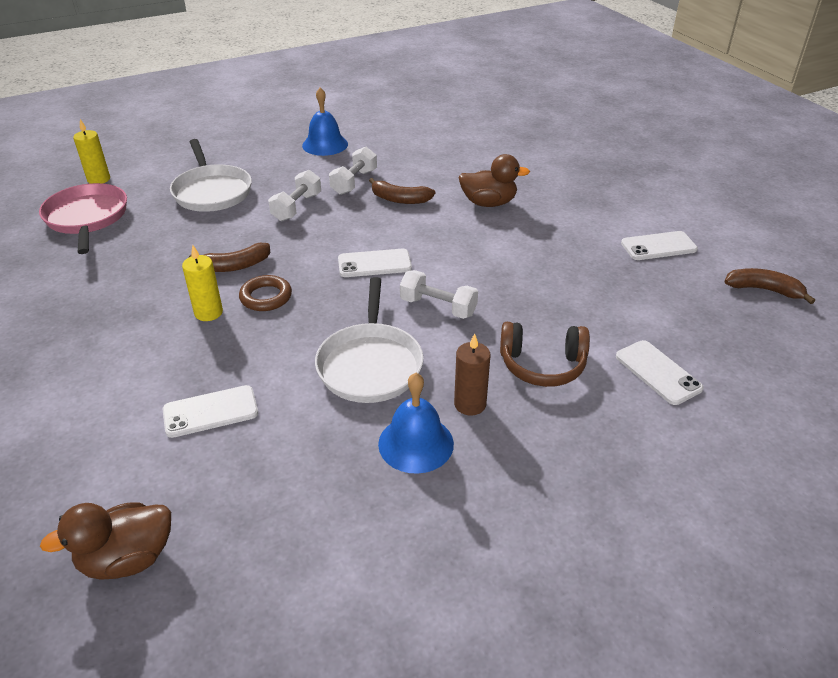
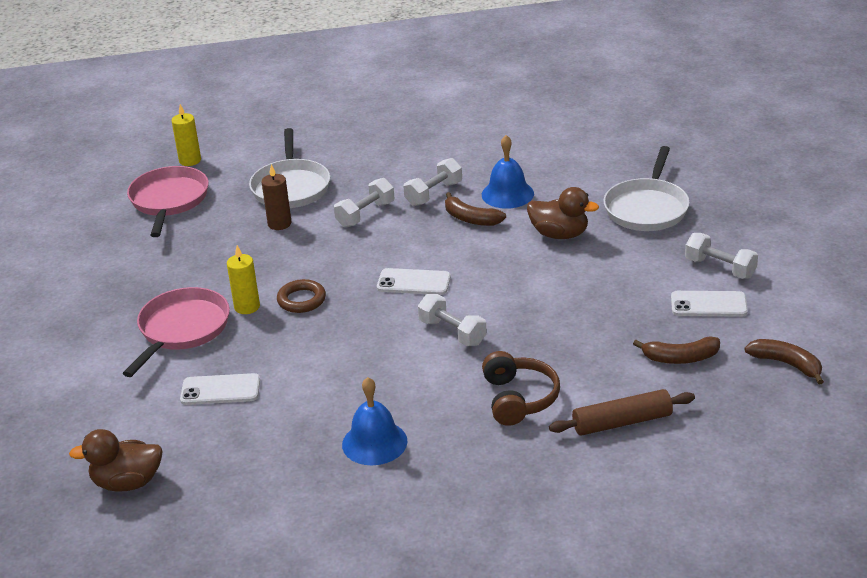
camera: 20 degrees right, 5 degrees down
brown banana [189,243,270,272] -> brown banana moved to [633,336,720,364]
blue bell [302,87,348,156] -> blue bell moved to [482,135,534,209]
white pan [315,277,424,403] -> white pan moved to [603,146,690,231]
brown candle [454,333,490,416] -> brown candle moved to [261,164,292,230]
brown headphones [500,322,590,387] -> brown headphones turned 120 degrees counterclockwise [482,351,560,426]
white phone [616,340,704,405] -> brown rolling pin [549,389,695,436]
none -> pink pan [123,287,230,377]
none -> white dumbbell [685,233,758,279]

